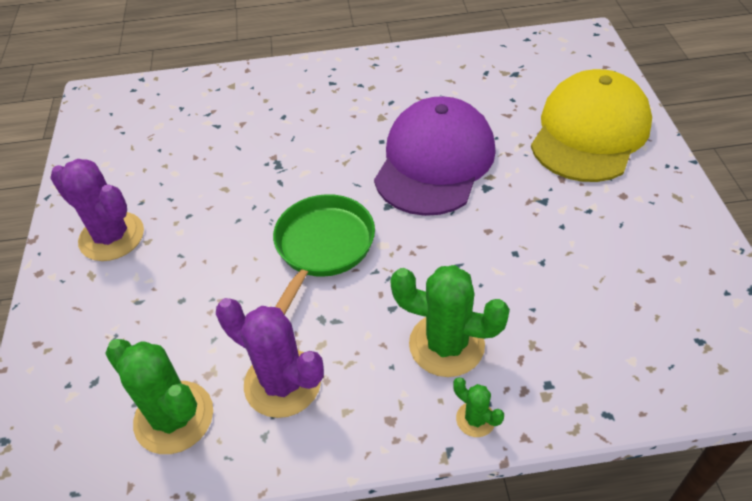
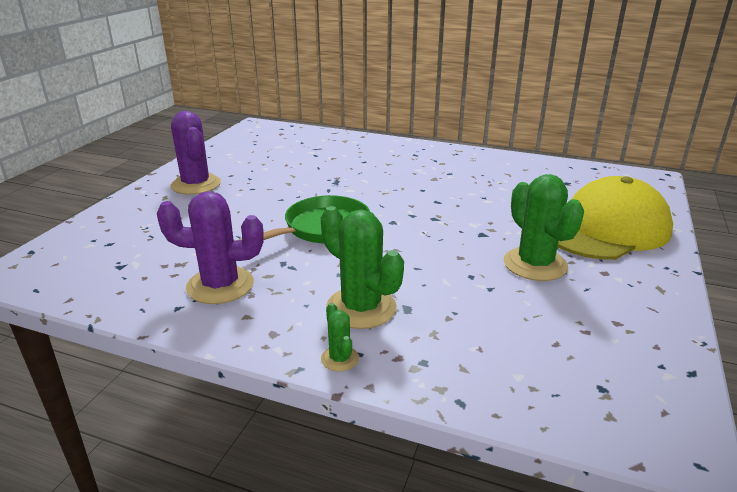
camera: 25 degrees right, 20 degrees down
green cactus [105,339,213,454] -> green cactus moved to [504,174,584,281]
purple cactus [216,298,324,418] -> purple cactus turned 60 degrees counterclockwise [157,191,264,304]
purple cap [374,96,496,216] -> none

